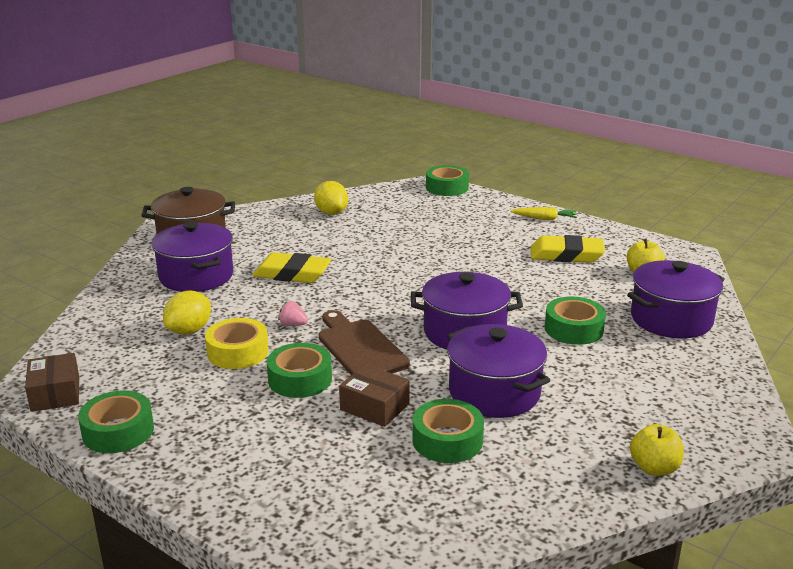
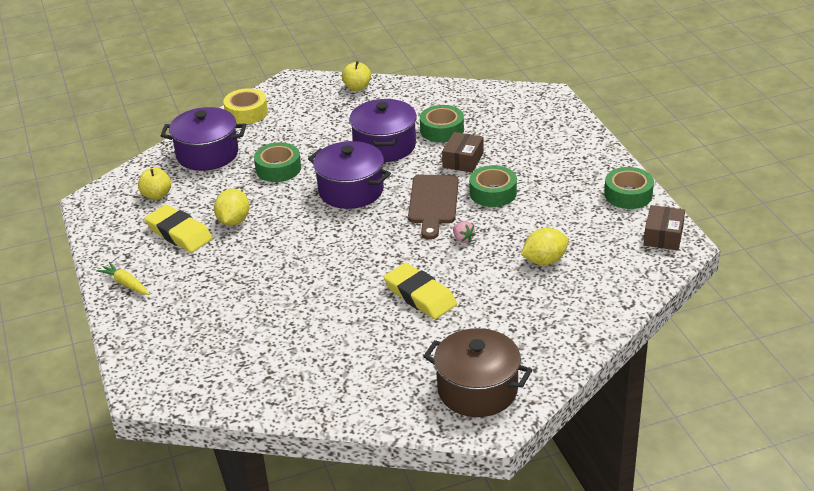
camera: 145 degrees left, 10 degrees up
purple pot [152,222,234,292] -> none
yellow tape [205,318,269,369] -> yellow tape moved to [223,88,268,124]
yellow lemon [314,181,348,215] -> yellow lemon moved to [214,189,249,226]
brown box [339,364,410,427] -> brown box turned 45 degrees clockwise [442,132,484,173]
green tape [426,165,469,196] -> none

